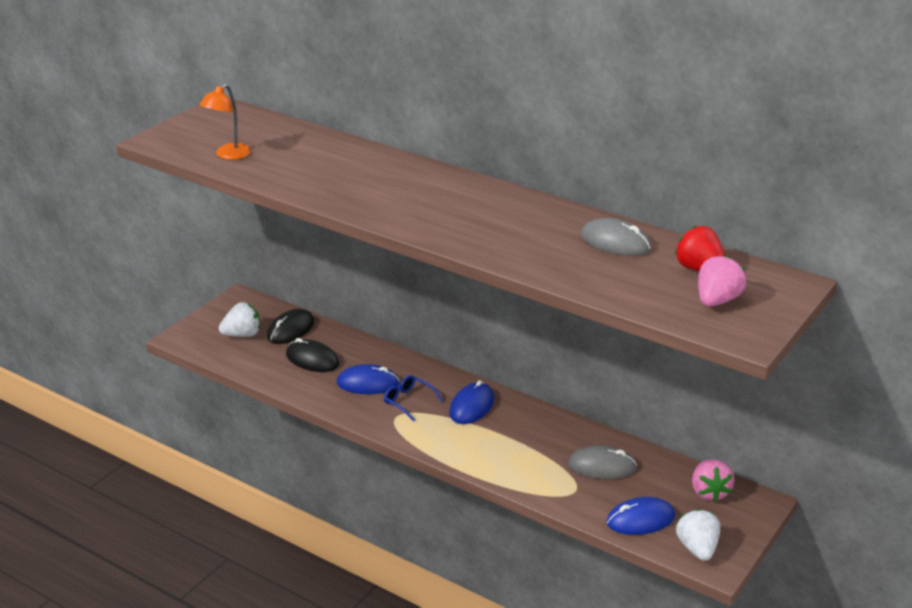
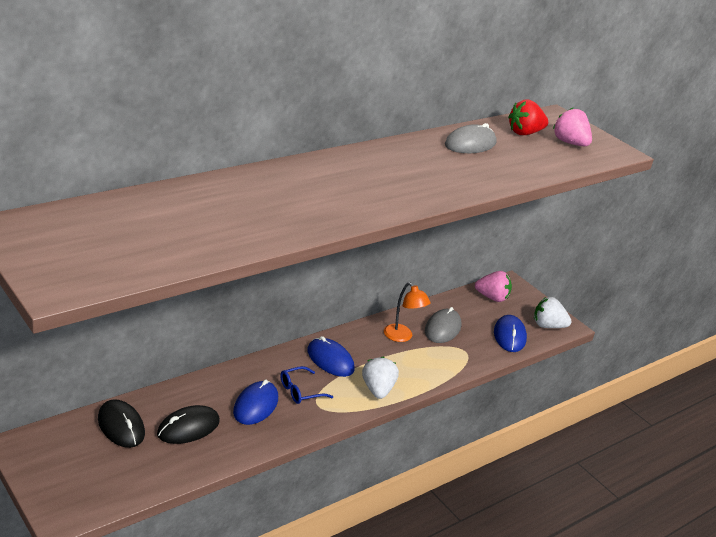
camera: 75 degrees left, 0 degrees up
orange lamp [200,84,251,160] -> orange lamp moved to [384,282,431,342]
white strawberry [219,302,260,337] -> white strawberry moved to [362,357,399,399]

